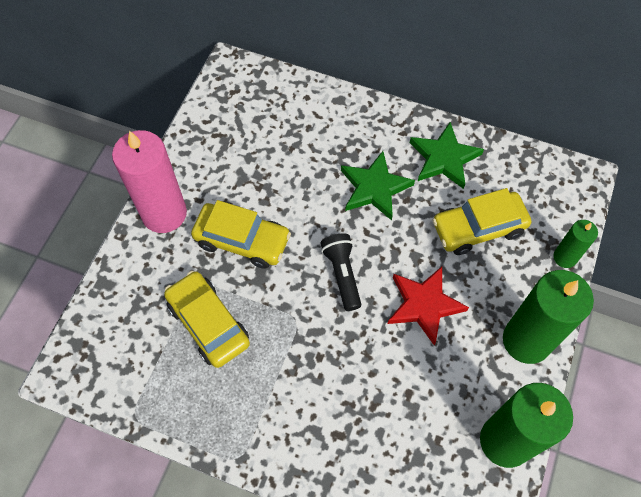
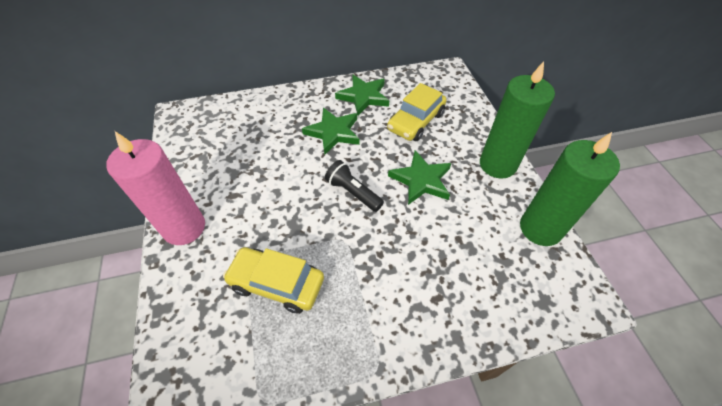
camera: 35 degrees left, 10 degrees down
yellow car [191,200,291,269] -> none
red star [388,267,469,345] -> green star [388,150,451,205]
green candle [553,220,598,268] -> none

